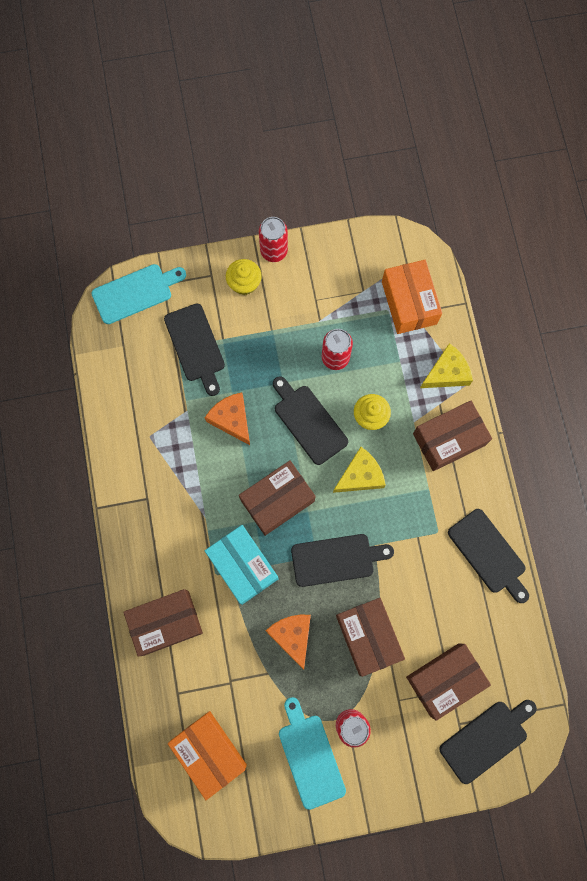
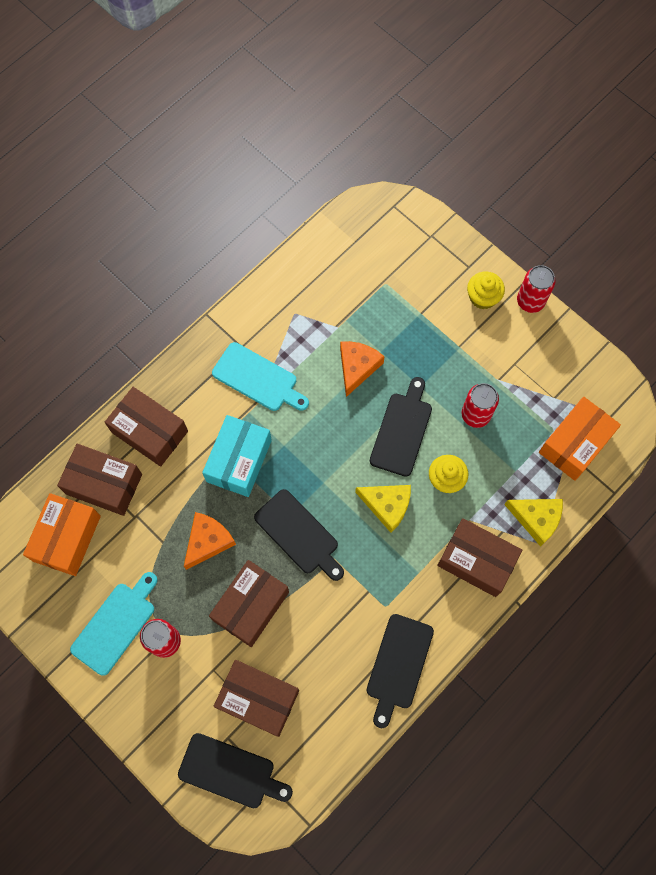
camera: 55 degrees right, 5 degrees down
turquoise cutting board [91,264,186,324] -> turquoise cutting board moved to [212,342,309,411]
black cutting board [164,304,225,396] -> none
brown box [239,460,316,536] -> brown box moved to [57,444,142,516]

